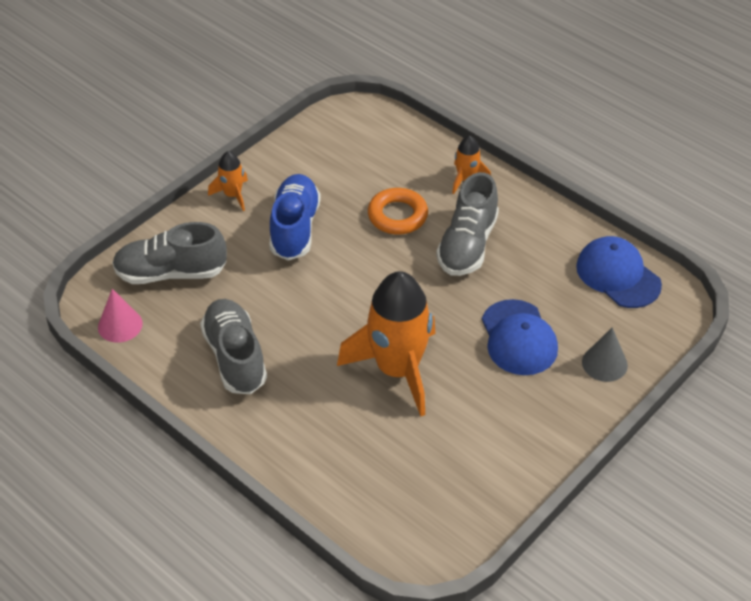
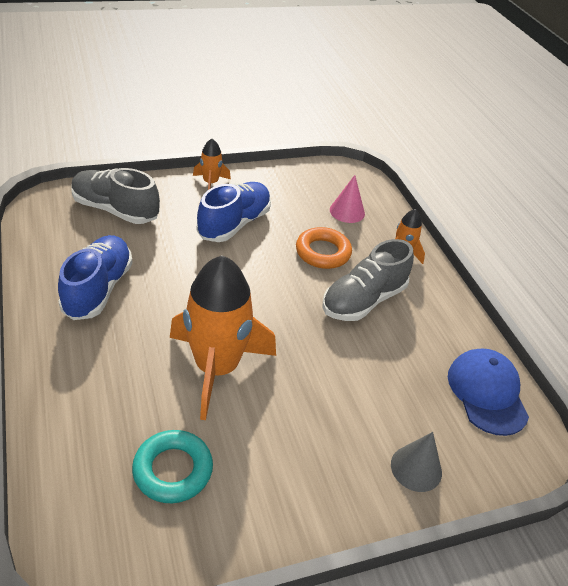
camera: 25 degrees right, 5 degrees down
pink cone [98,289,143,343] -> pink cone moved to [330,175,365,223]
grey shoe [200,299,267,394] -> blue shoe [58,235,133,320]
blue cap [482,299,558,375] -> none
none -> turquoise ring [132,430,213,503]

